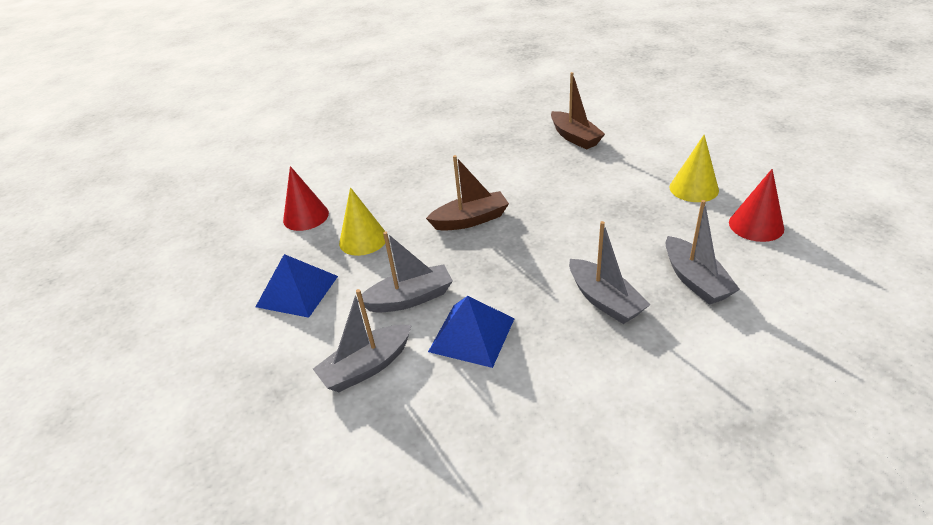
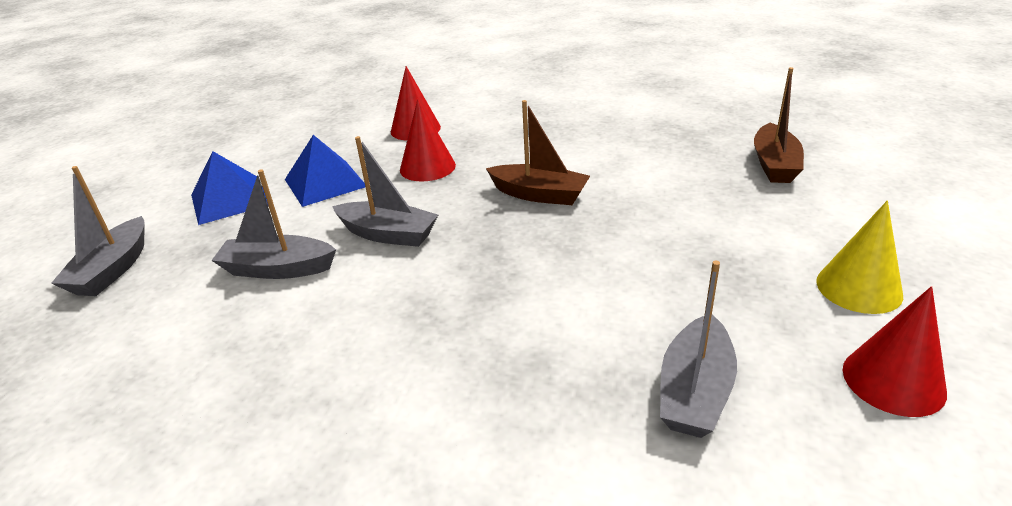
camera: 40 degrees right, 5 degrees down
yellow cone [339,187,385,256] -> red cone [400,99,456,181]
blue pyramid [428,296,515,368] -> blue pyramid moved to [191,151,268,225]
grey boat [569,221,650,324] -> grey boat moved to [51,166,145,296]

